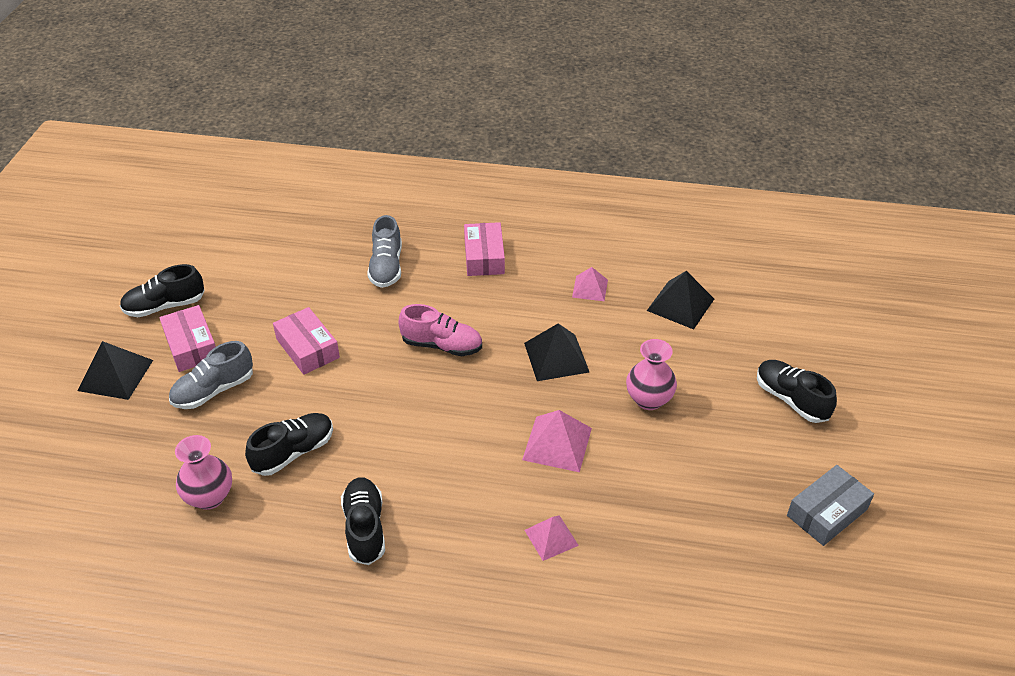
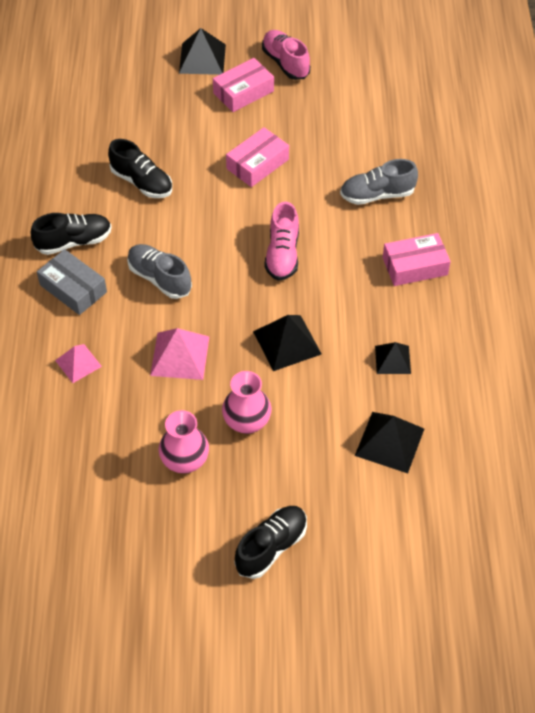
camera: 80 degrees right, 10 degrees up
black shoe [120,264,205,317] -> pink shoe [262,30,310,80]
grey shoe [169,341,253,409] -> grey shoe moved to [127,244,192,299]
pink vase [175,435,232,510] -> pink vase moved to [159,410,209,473]
pink pyramid [572,267,608,301] -> black pyramid [375,342,411,374]
grey box [787,465,874,546] -> grey box moved to [37,249,107,315]

